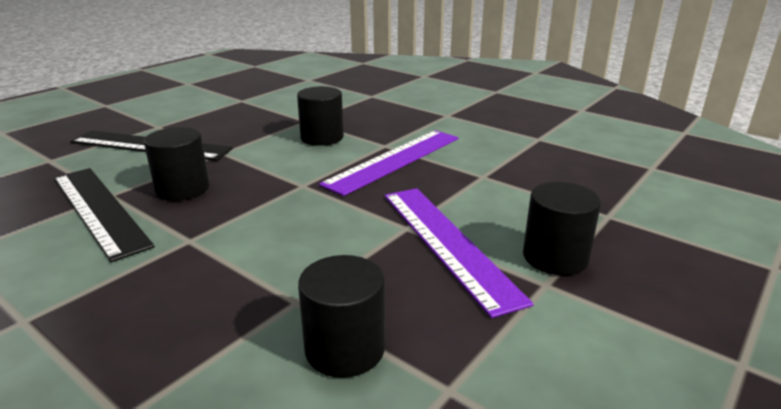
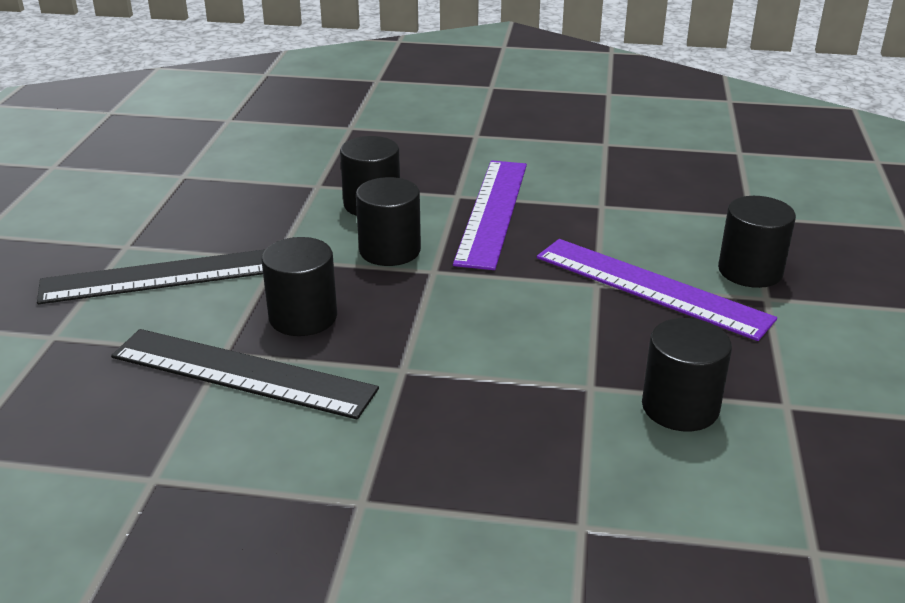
camera: 30 degrees left, 5 degrees up
none -> black cylinder [356,177,421,266]

